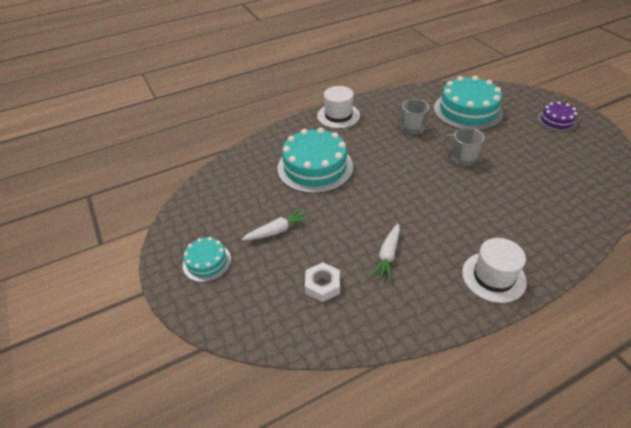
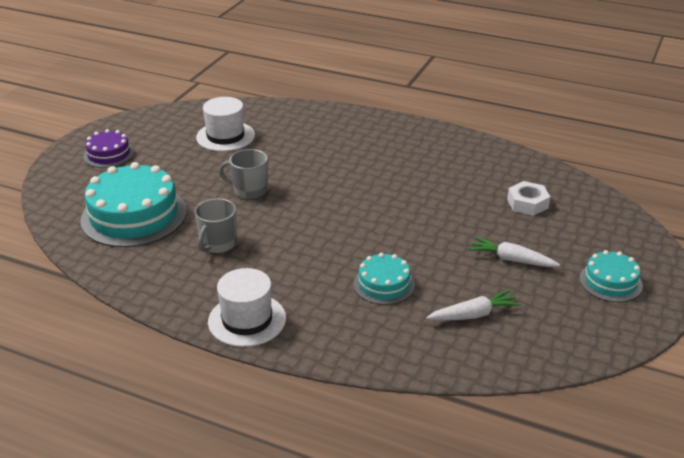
camera: 130 degrees left, 10 degrees down
turquoise cake [278,128,353,194] -> turquoise cake [354,253,415,305], size x0.53
white carrot [371,224,400,281] -> white carrot moved to [427,290,522,320]
grey mug [444,128,484,166] -> grey mug turned 105 degrees clockwise [219,149,268,199]
white hat [462,238,527,303] -> white hat moved to [196,97,255,151]

